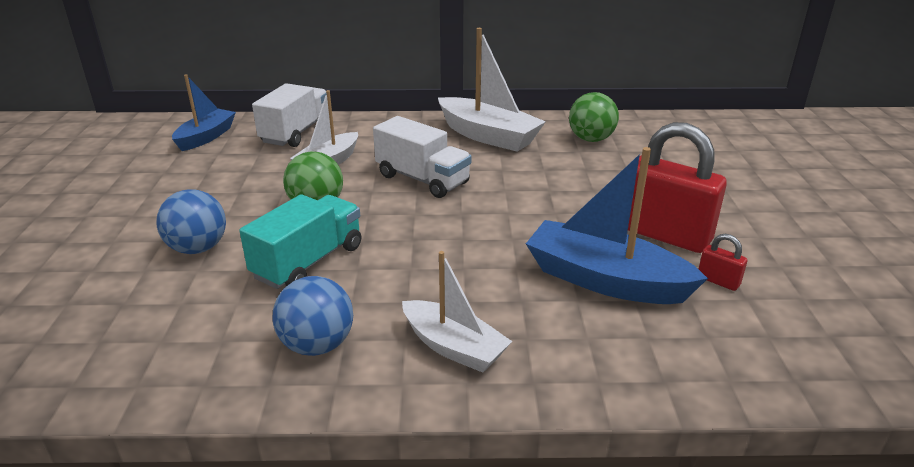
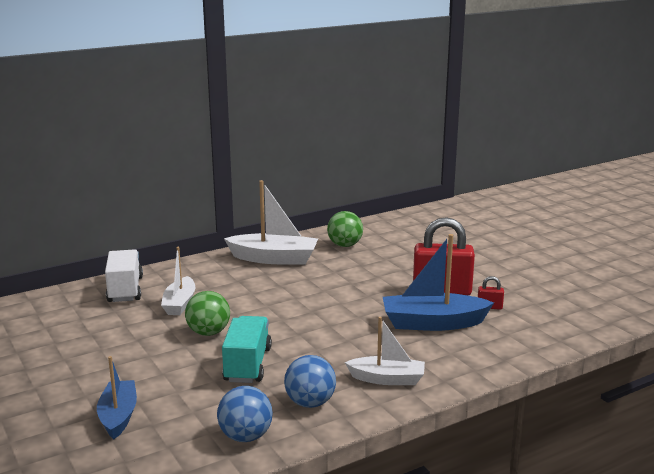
camera: 30 degrees left, 10 degrees down
blue ball [156,189,226,254] -> blue ball moved to [217,386,273,442]
blue boat [172,74,236,151] -> blue boat moved to [97,356,137,439]
white truck [373,116,472,198] -> none

